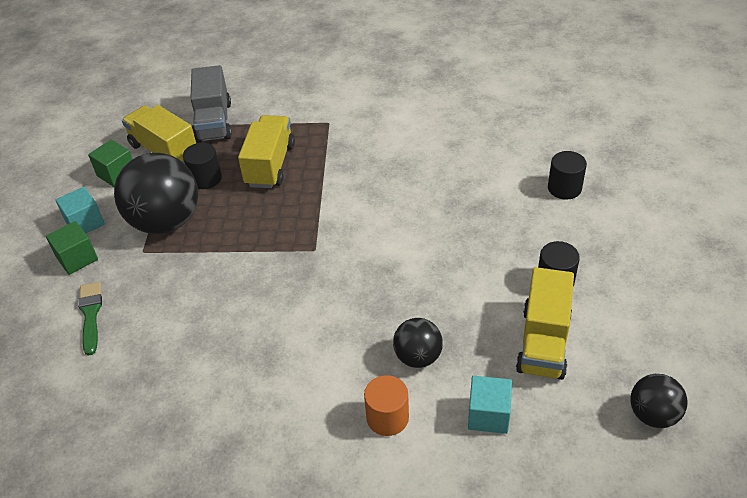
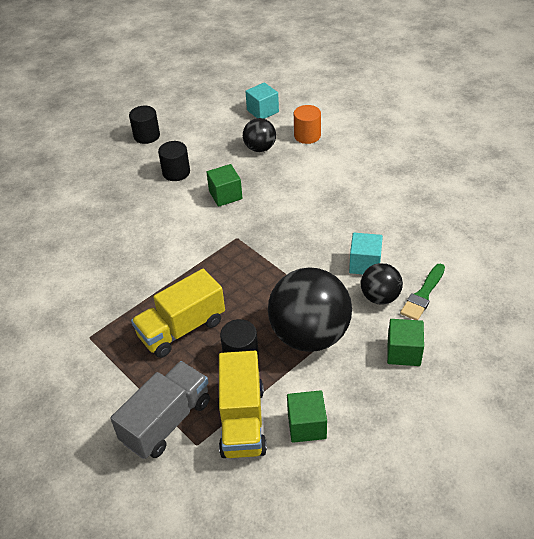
camera: 135 degrees left, 0 degrees up
turquoise cube [56,187,105,233] -> turquoise cube moved to [349,233,383,274]
yellow truck [516,267,574,380] -> none
black cylinder [548,151,587,200] -> black cylinder moved to [158,141,190,181]
black ball [630,374,688,428] -> black ball moved to [361,263,403,305]
none -> green cube [206,164,242,207]

